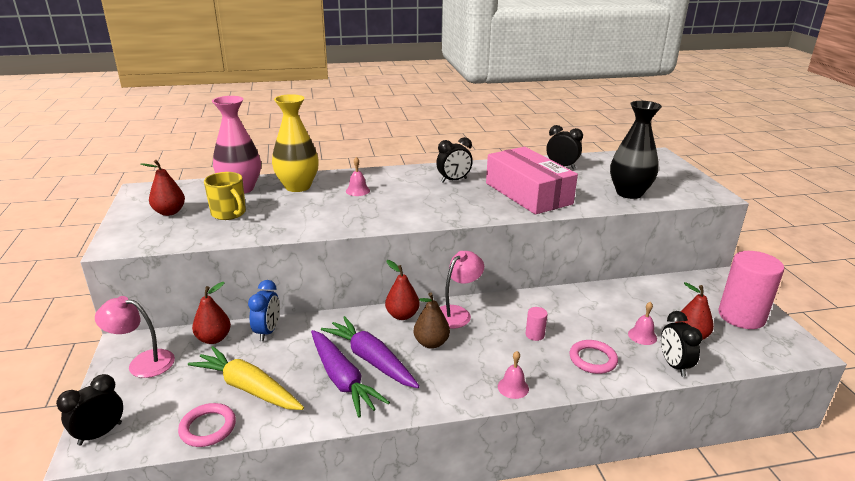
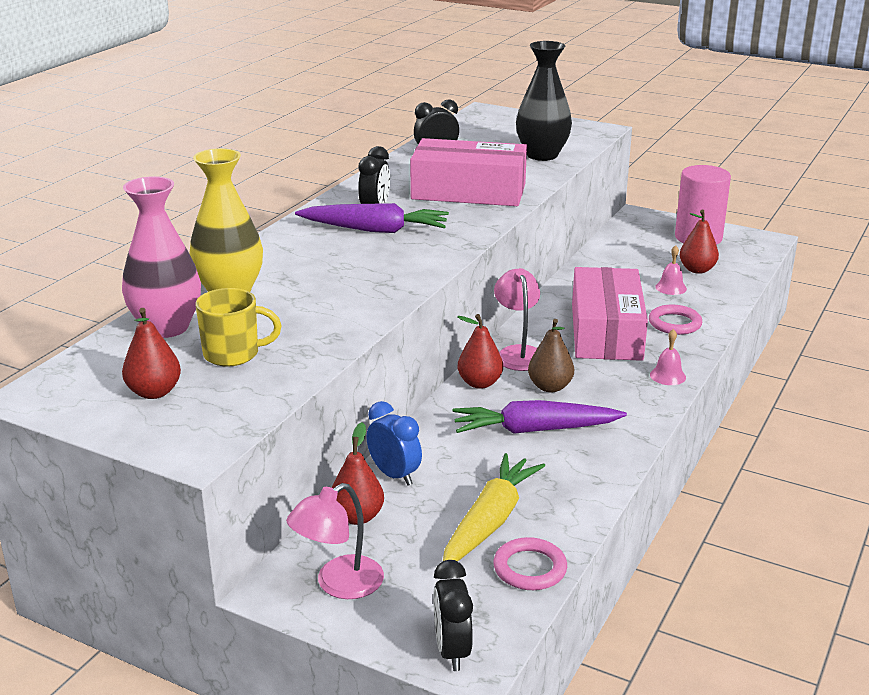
camera: 50 degrees left, 0 degrees up
yellow carrot [188,346,304,410] -> yellow carrot turned 135 degrees clockwise [443,453,545,561]
purple carrot [311,330,390,417] -> purple carrot moved to [295,203,449,233]
pink bell [346,157,370,196] -> none
pink cylinder [525,307,548,341] -> pink box [572,267,648,361]
black clock [661,311,703,377] -> none

